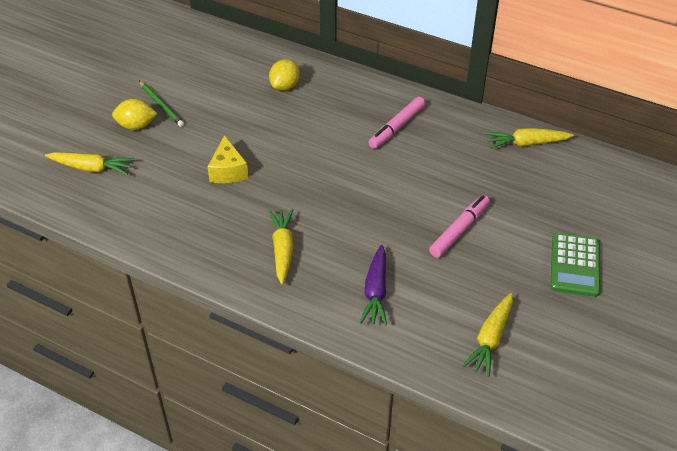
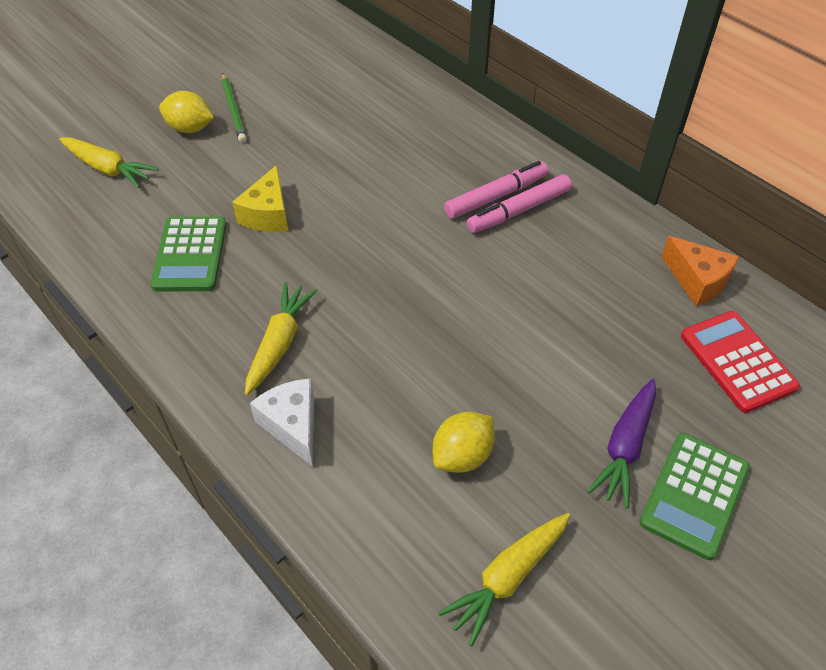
camera: 20 degrees right, 5 degrees up
yellow lemon [269,59,300,91] -> yellow lemon moved to [433,412,495,473]
purple carrot [360,245,387,326] -> purple carrot moved to [587,379,656,508]
pink marker [429,195,490,258] -> pink marker moved to [444,161,548,219]
yellow carrot [485,128,574,149] -> orange cheese [661,236,739,306]
none -> green calculator [151,216,227,291]
none -> white cheese [250,378,314,467]
none -> red calculator [681,311,800,413]

